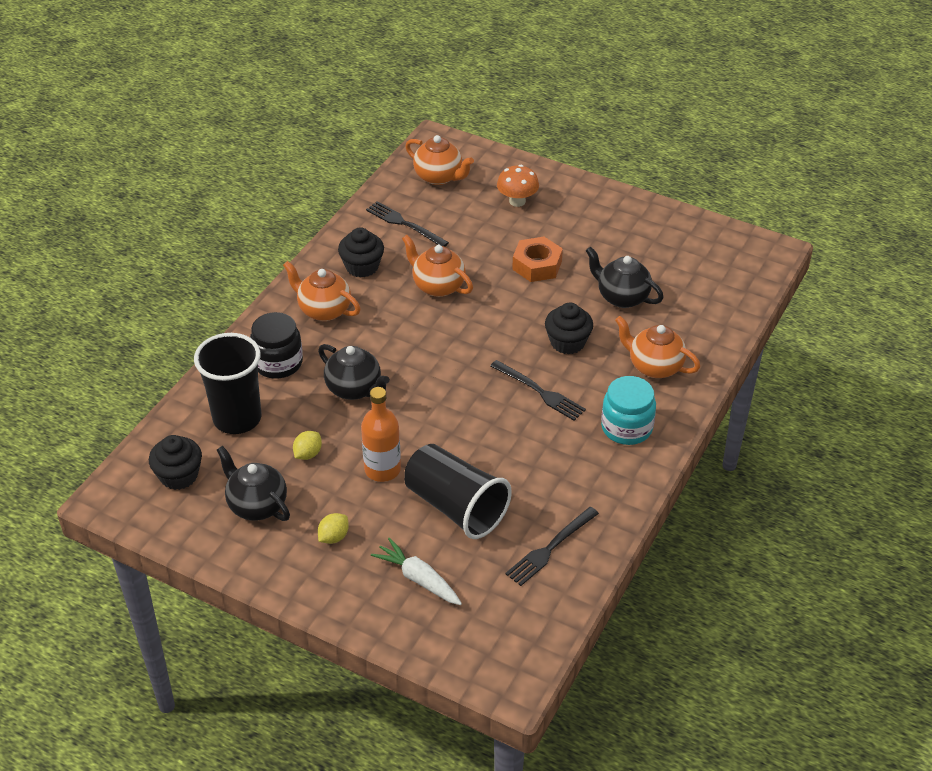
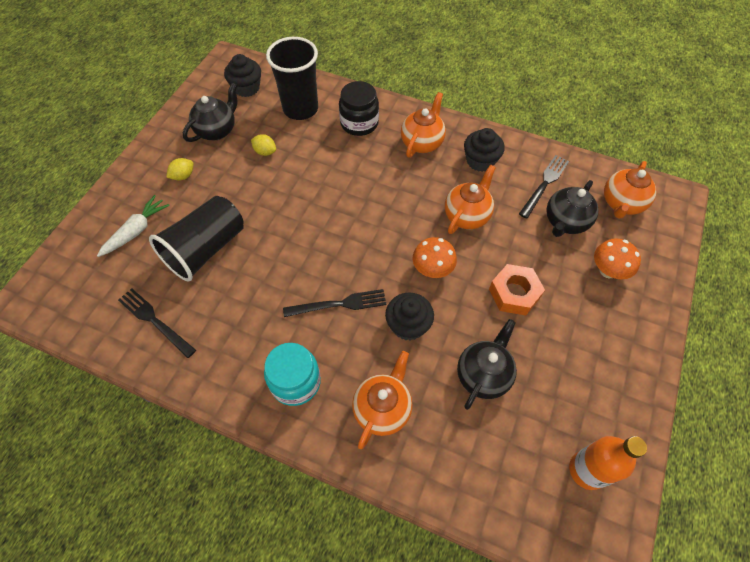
camera: 85 degrees right, 15 degrees up
black teapot [318,344,390,400] -> black teapot moved to [546,180,599,237]
yellow lemon [318,513,349,544] -> yellow lemon turned 75 degrees counterclockwise [166,158,194,180]
orange bottle [361,387,401,482] -> orange bottle moved to [569,436,647,490]
black fork [490,360,586,421] -> black fork turned 135 degrees counterclockwise [283,289,386,317]
none -> orange mushroom [413,237,457,278]

